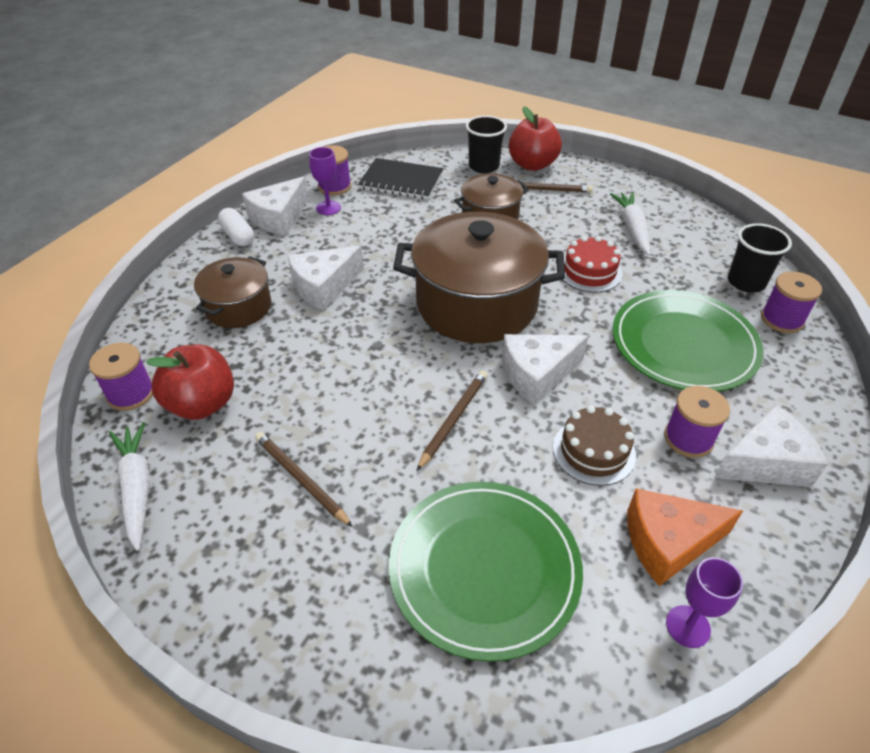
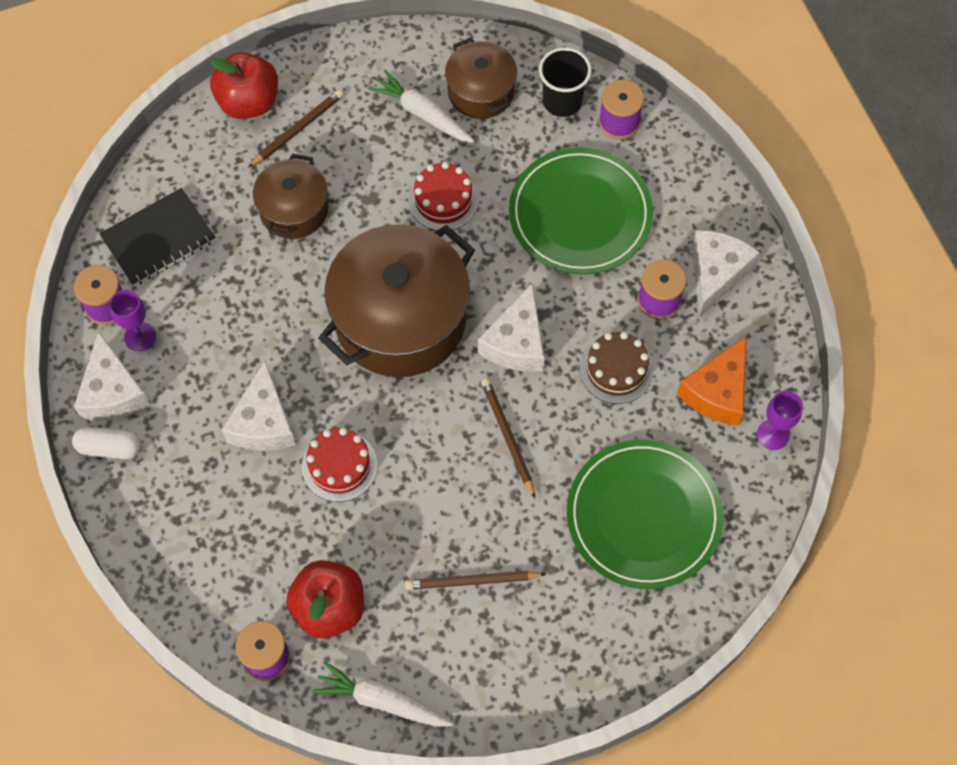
camera: 50 degrees left, 20 degrees up
brown pot [194,256,271,328] -> brown pot moved to [445,38,517,119]
black cup [466,115,507,173] -> none
none -> red cake [302,428,378,502]

